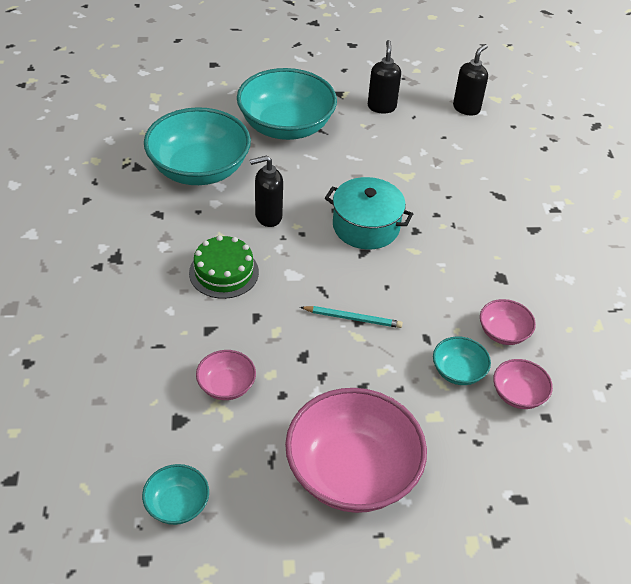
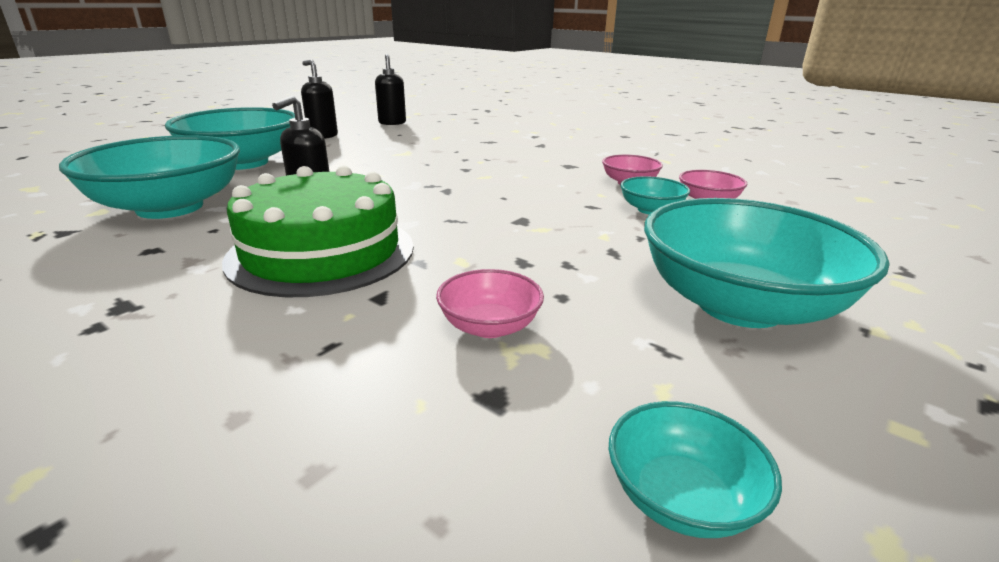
camera: 45 degrees left, 20 degrees down
green cake [189,235,259,299] -> green cake [222,165,414,297], size x1.69
pink bowl [285,388,427,513] -> turquoise bowl [644,198,890,328]
turquoise pencil [300,306,403,328] -> none
turquoise pot [325,177,413,249] -> none

